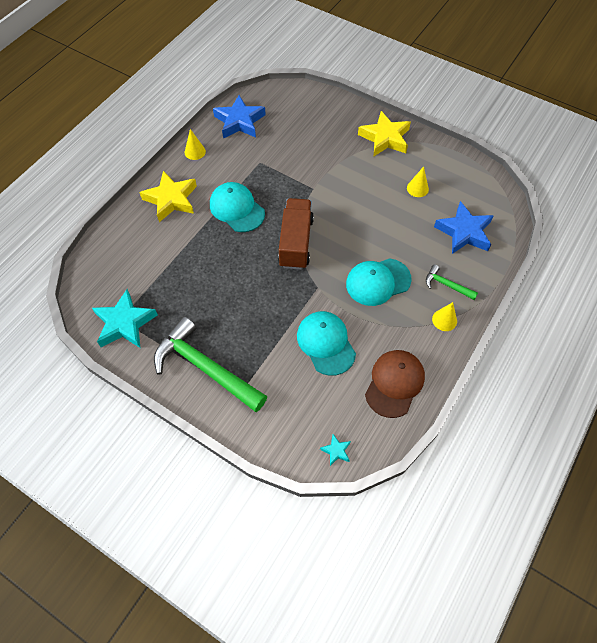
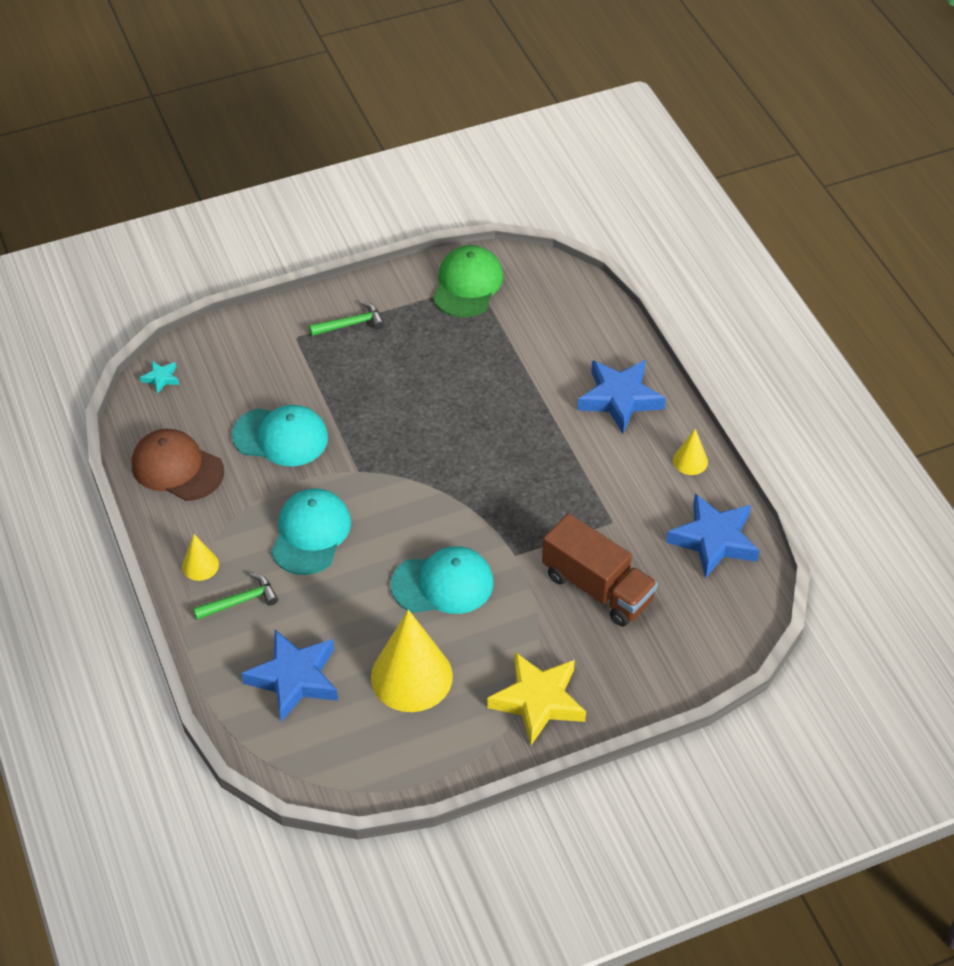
camera: 125 degrees right, 10 degrees down
turquoise star [92,289,158,348] -> green cap [433,245,504,318]
yellow star [139,171,197,222] -> blue star [578,360,666,433]
green hammer [154,316,267,412] -> green hammer [309,302,384,336], size x0.46
turquoise cap [210,182,265,232] -> turquoise cap moved to [391,546,493,614]
brown truck [278,198,314,270] -> brown truck moved to [542,513,658,627]
brown cap [365,350,425,418] -> brown cap turned 150 degrees clockwise [132,429,224,501]
yellow cone [407,166,429,197] -> yellow cone [371,610,453,712], size x2.13

